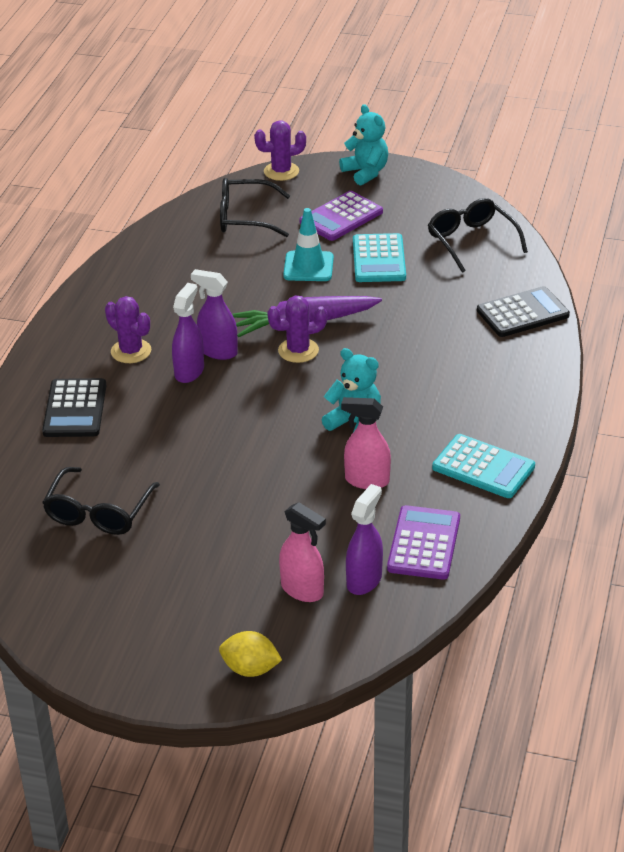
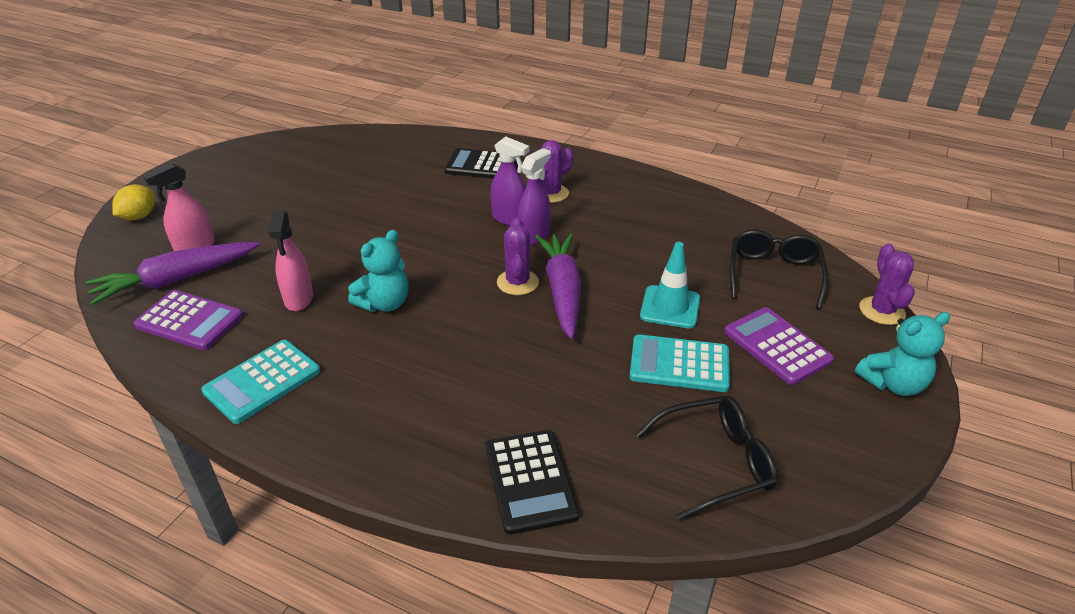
camera: 100 degrees right, 0 degrees up
black glasses [42,467,160,535] -> none
pink spray bottle [341,397,391,489] -> pink spray bottle turned 150 degrees clockwise [268,210,313,311]
purple spray bottle [346,484,383,595] -> purple carrot [85,242,259,305]

